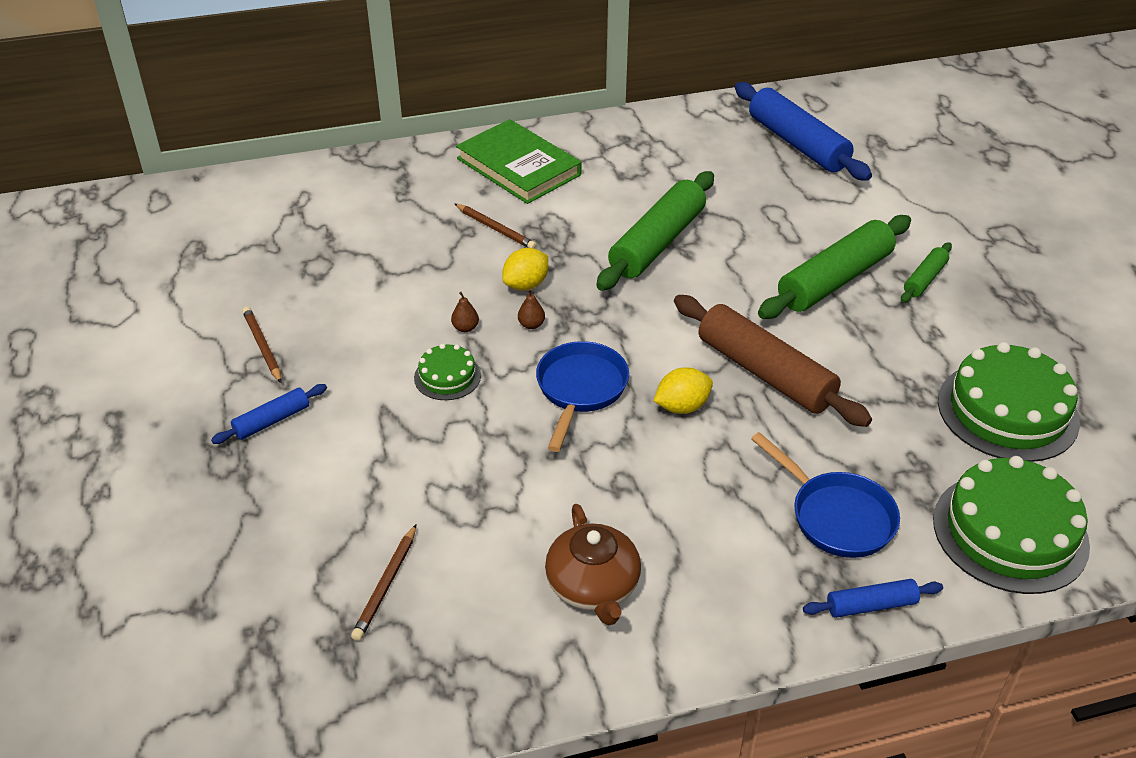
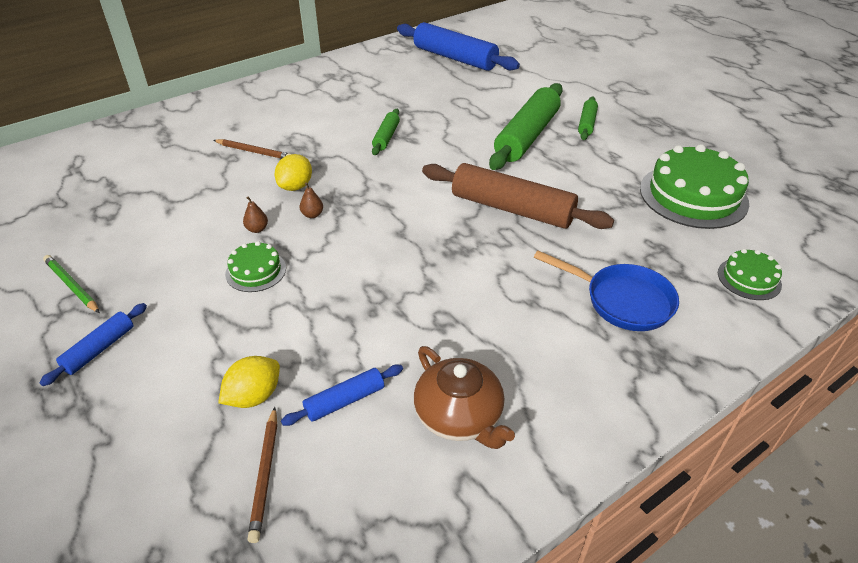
camera: 20 degrees left, 0 degrees up
brown pencil [242,307,282,383] -> green pencil [43,255,100,313]
green book [456,119,582,204] -> none
blue pan [536,341,629,452] -> none
green rolling pin [596,171,714,291] -> green rolling pin [372,109,400,155], size x0.49
yellow lemon [654,367,713,414] -> yellow lemon moved to [218,356,280,408]
blue rolling pin [803,579,943,618] -> blue rolling pin moved to [281,365,403,426]
green cake [933,456,1090,594] -> green cake [718,249,782,300], size x0.50

